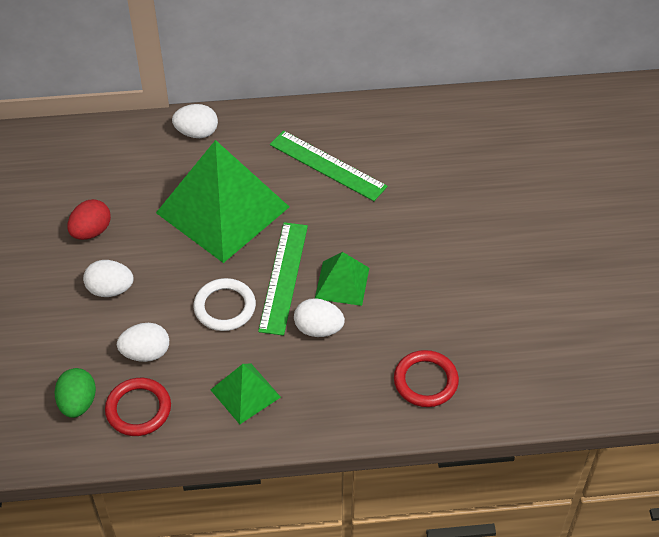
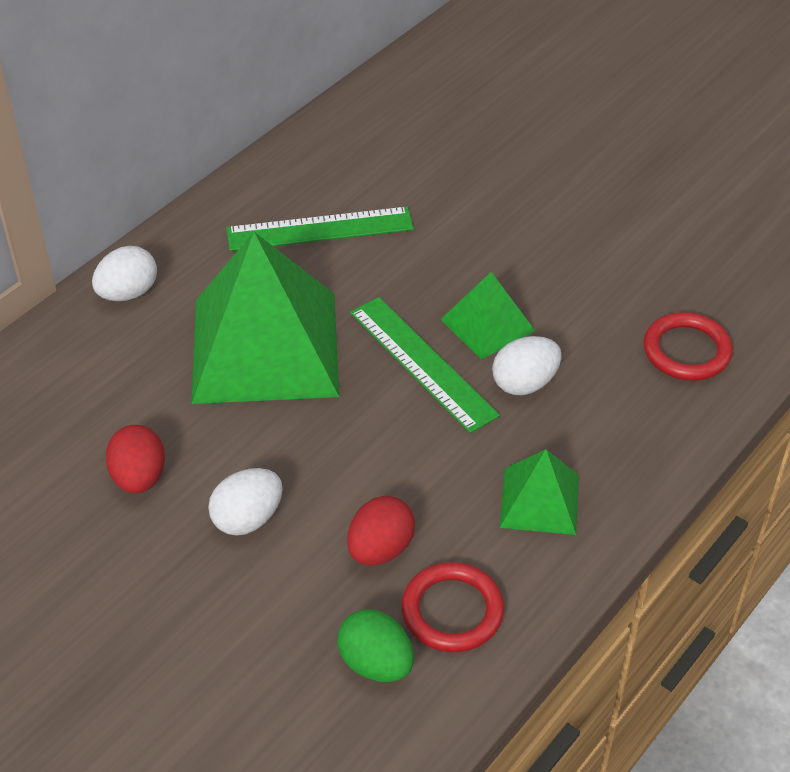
camera: 45 degrees left, 5 degrees down
white egg [117,323,169,362] -> red egg [347,496,415,566]
white ring [194,278,256,331] -> none

